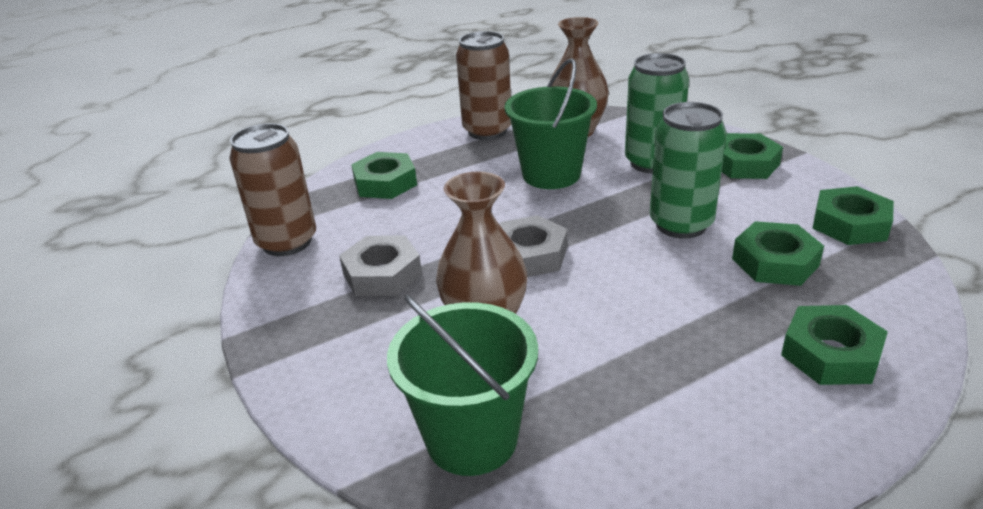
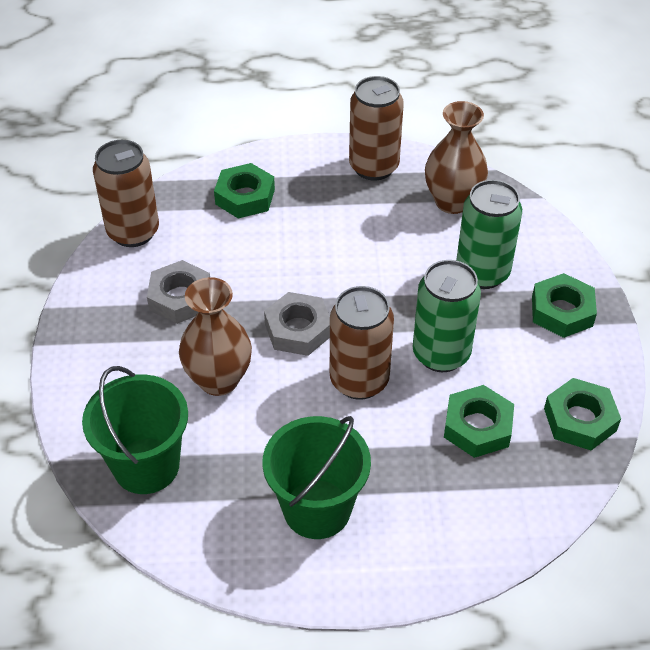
camera: 25 degrees right, 15 degrees up
green bucket [504,58,597,189] -> green bucket moved to [262,416,371,539]
green nut [781,305,888,385] -> none
none -> brown can [330,286,394,400]

